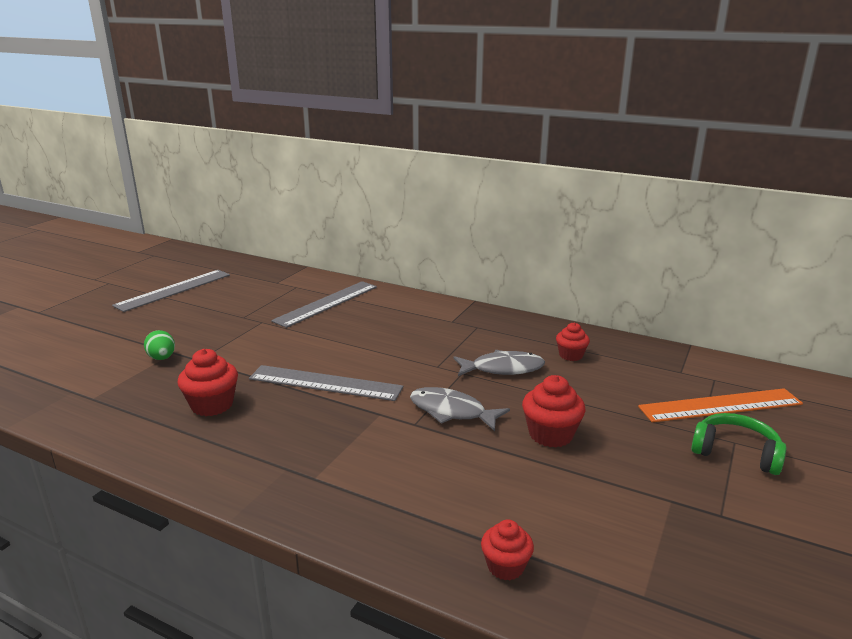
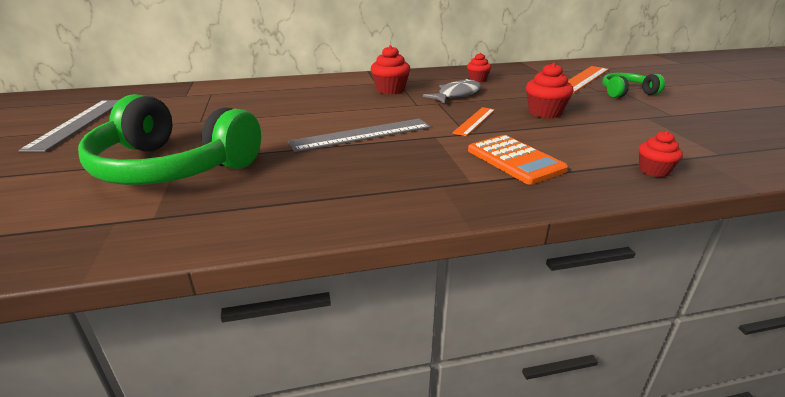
camera: 40 degrees left, 5 degrees up
green egg [144,330,175,360] -> green headphones [78,94,261,185]
red cupcake [177,349,238,416] -> red cupcake moved to [371,45,410,94]
grey ruler [271,281,377,328] -> none
grey fish [410,387,510,431] -> orange ruler [452,107,495,136]
none -> orange calculator [468,135,568,185]

